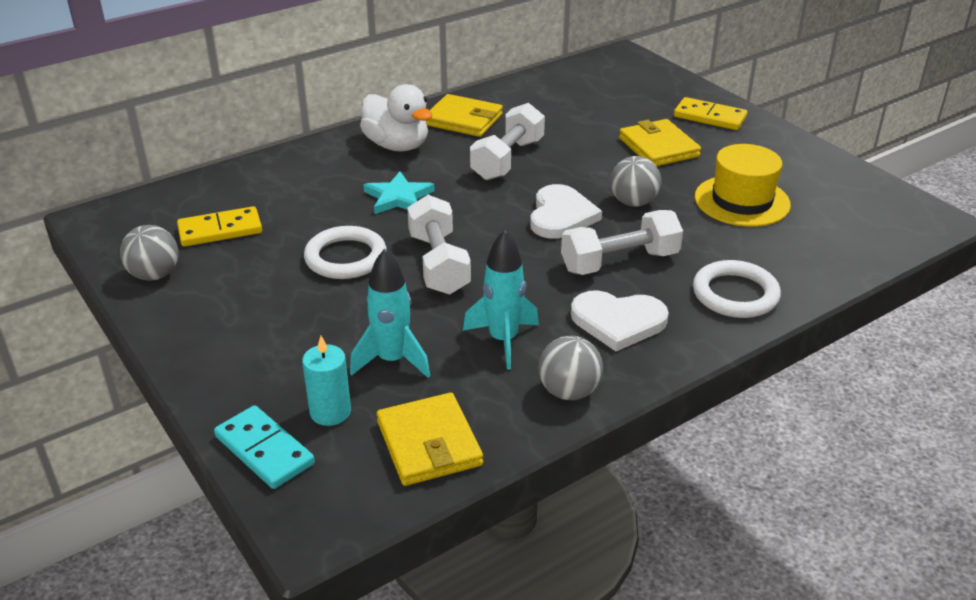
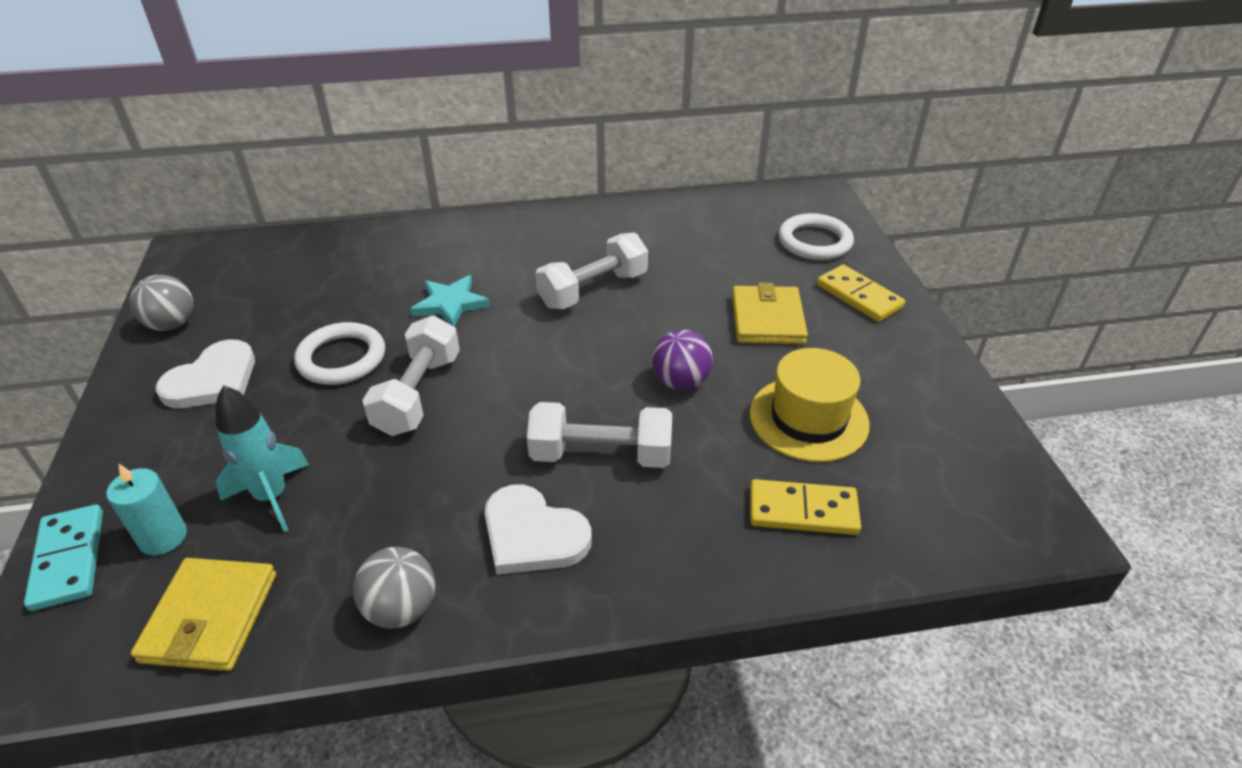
camera: 25 degrees right, 5 degrees up
yellow domino [177,206,262,247] -> yellow domino moved to [750,479,861,535]
white duck [360,84,432,151] -> none
yellow wallet [426,94,503,137] -> none
turquoise rocket [463,230,539,369] -> none
white heart [530,184,602,239] -> white heart moved to [156,339,255,408]
grey ball [610,156,661,207] -> purple ball [652,330,713,390]
white ring [693,260,781,318] -> white ring moved to [778,213,854,260]

